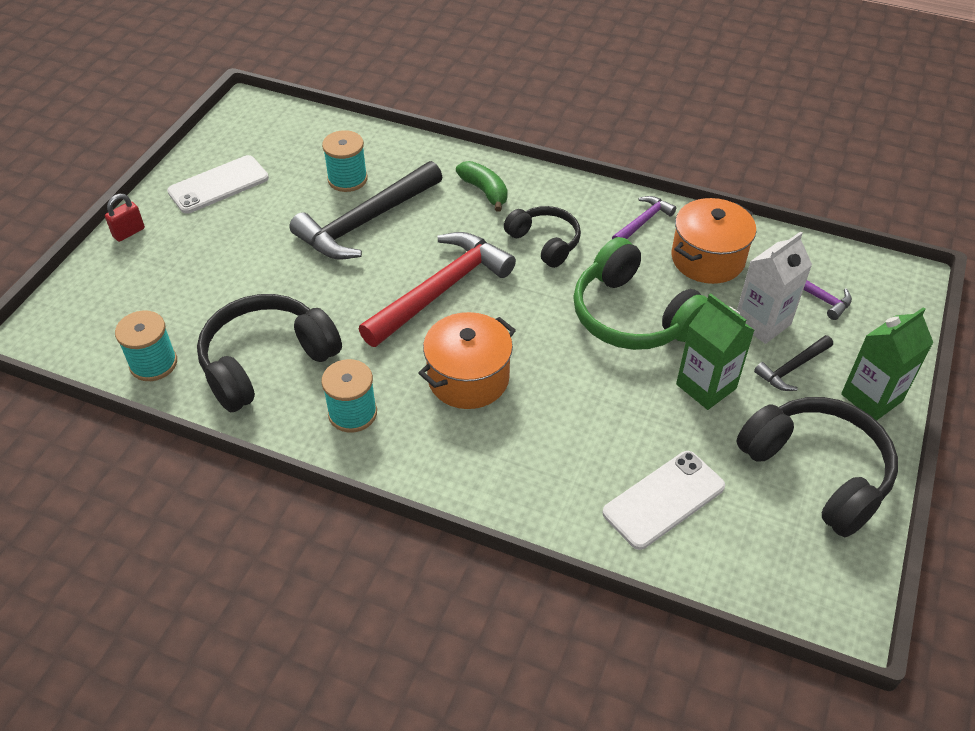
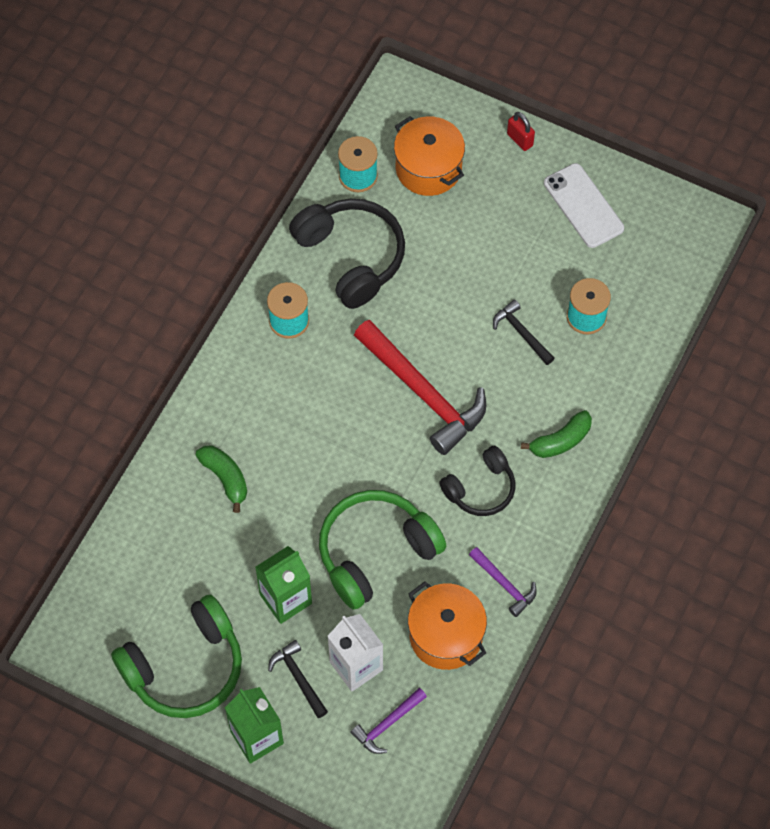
camera: 95 degrees right, 15 degrees up
black hammer [289,161,442,260] -> black hammer [493,299,554,365], size x0.48
orange pot [418,312,516,409] -> orange pot moved to [394,116,465,196]
white phone [602,451,725,550] -> none
black headphones [736,397,898,537] -> green headphones [111,595,242,718]
none -> green banana [196,446,247,513]

